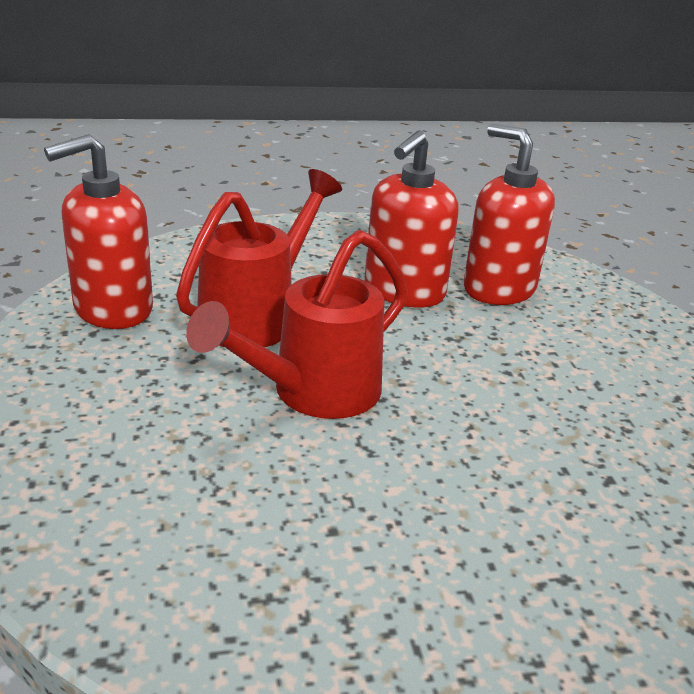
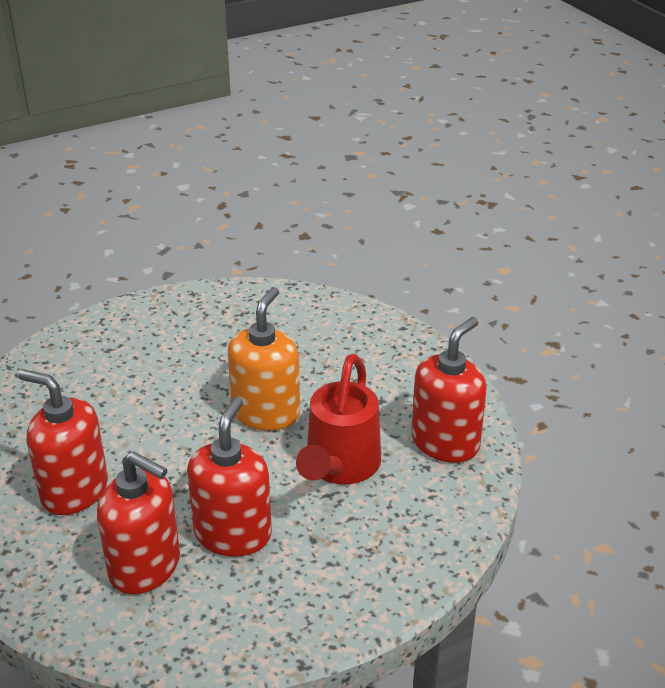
camera: 165 degrees right, 5 degrees up
red watering can [186,230,408,419] -> orange soap dispenser [228,287,300,431]
none -> red soap dispenser [18,369,108,515]

